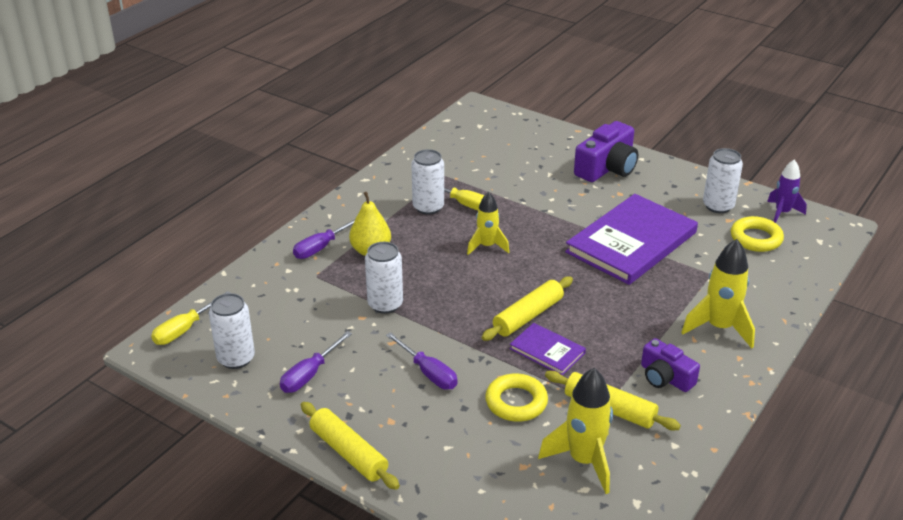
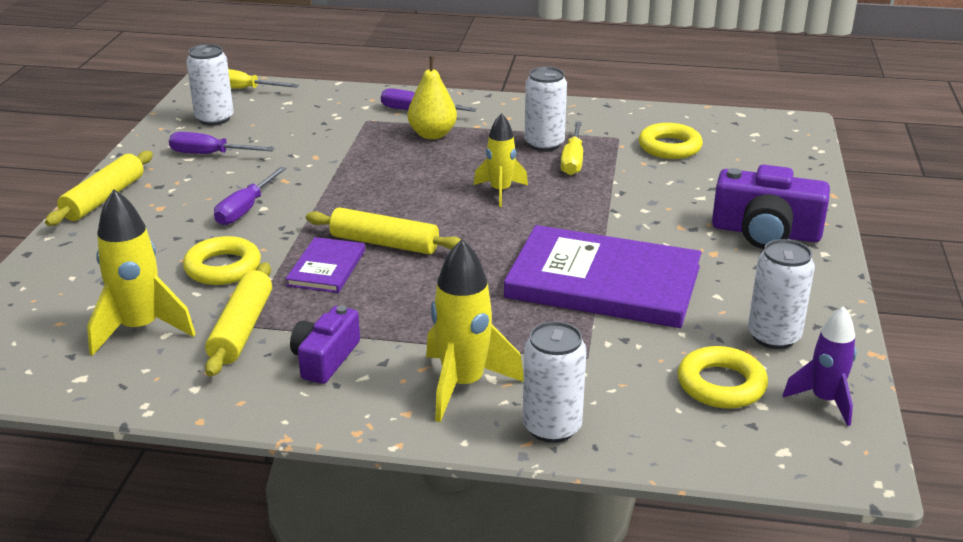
camera: 65 degrees right, 5 degrees down
white can [365,242,403,314] -> white can moved to [523,321,587,443]
none -> yellow ring [638,123,703,159]

